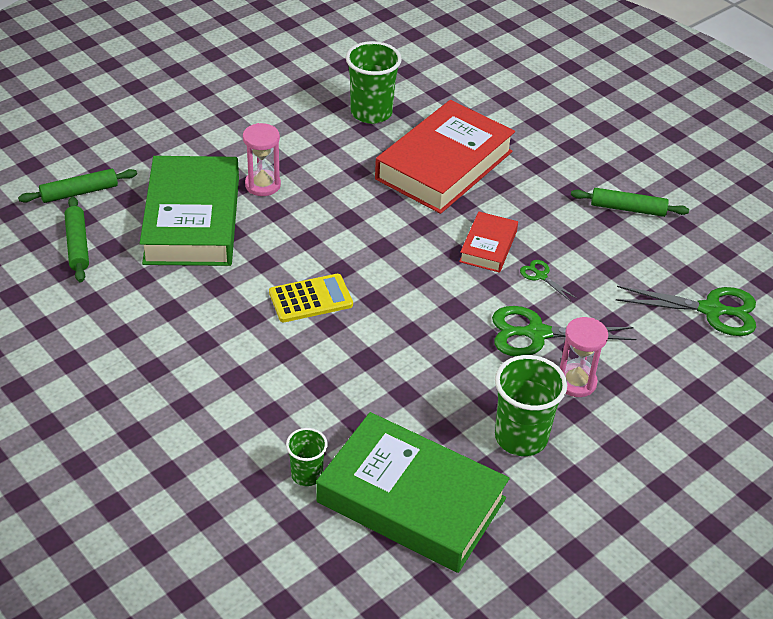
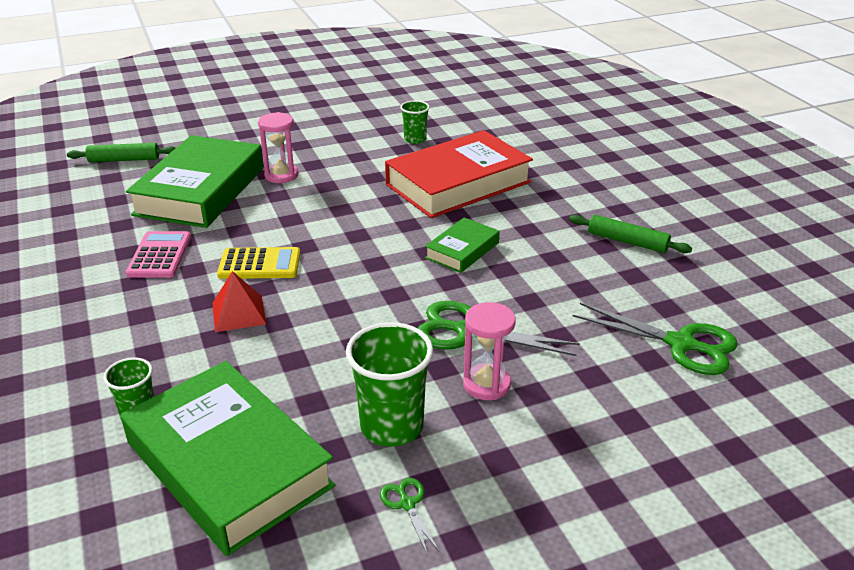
camera: 20 degrees right, 10 degrees down
green rolling pin [65,197,89,282] -> none
green cup [346,41,402,124] -> green cup [400,100,430,144], size x0.57
red book [459,211,518,273] -> green book [425,218,500,273]
green scissors [520,260,577,301] -> green scissors moved to [380,478,439,553]
none -> pink calculator [126,231,191,278]
none -> red pyramid [213,271,266,332]

